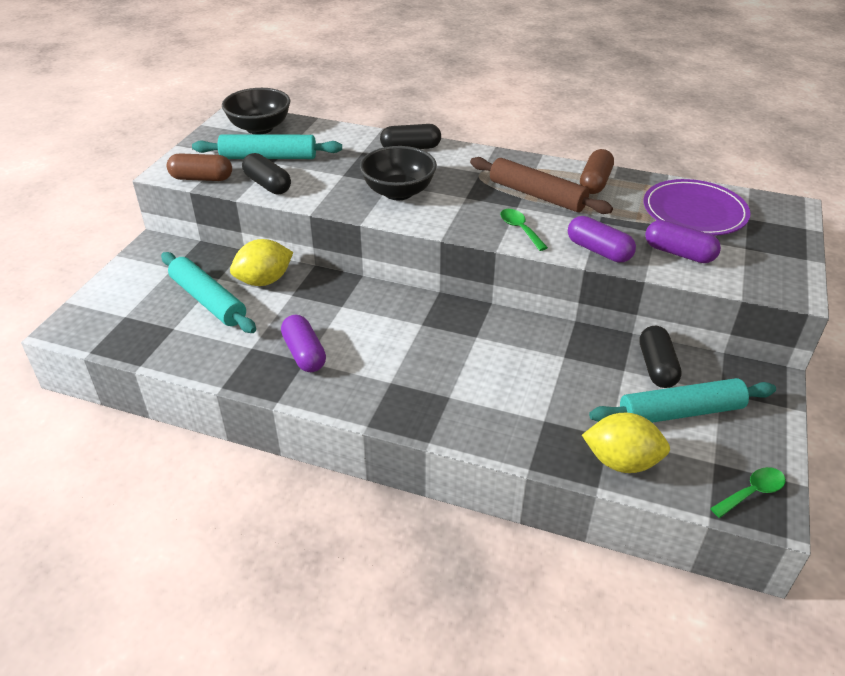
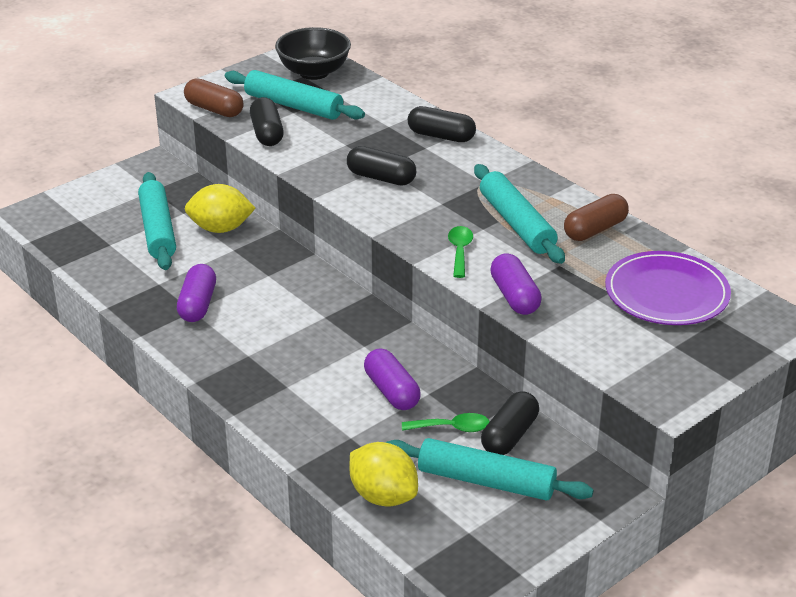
camera: 30 degrees right, 5 degrees down
black bowl [360,146,437,200] -> black capsule [347,146,416,185]
brown rolling pin [470,157,613,214] -> turquoise rolling pin [474,164,565,264]
purple capsule [645,220,721,263] -> purple capsule moved to [364,348,421,410]
green spoon [710,467,786,518] -> green spoon moved to [402,413,490,432]

